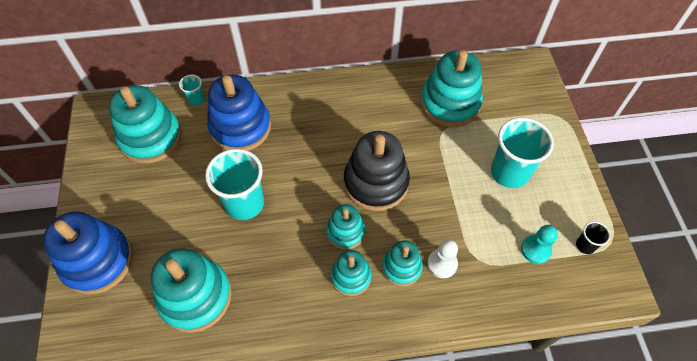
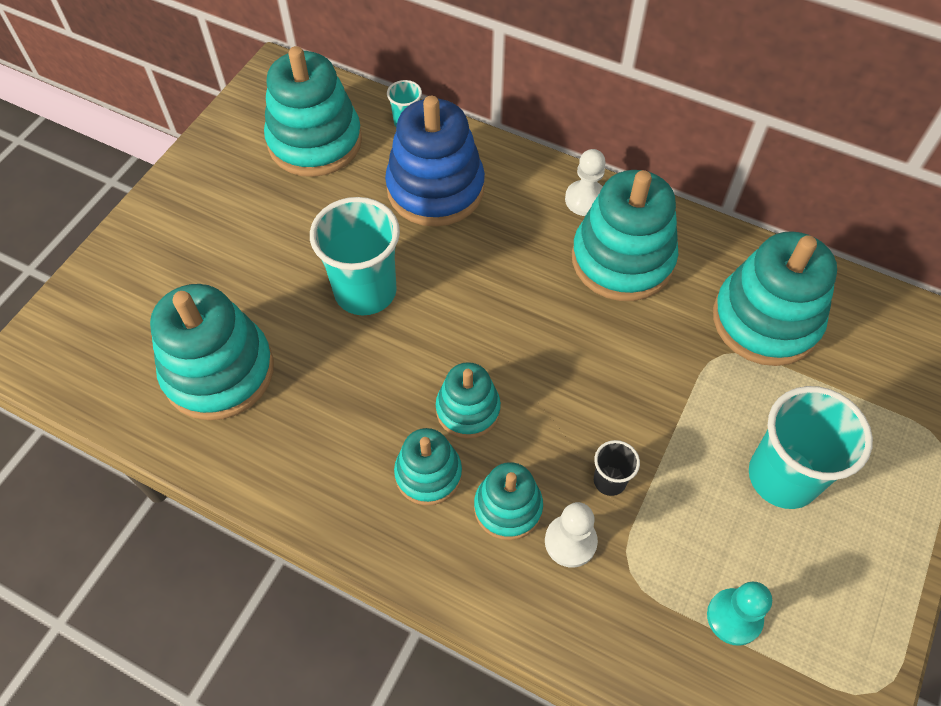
camera: 35 degrees right, 0 degrees up
blue stacking toy [43,212,133,295] -> none
black stacking toy [344,131,410,211] -> none
black cup [576,221,611,254] -> black cup moved to [594,440,640,496]
none -> white pawn [565,149,606,216]
none -> turquoise stacking toy [572,170,678,301]

